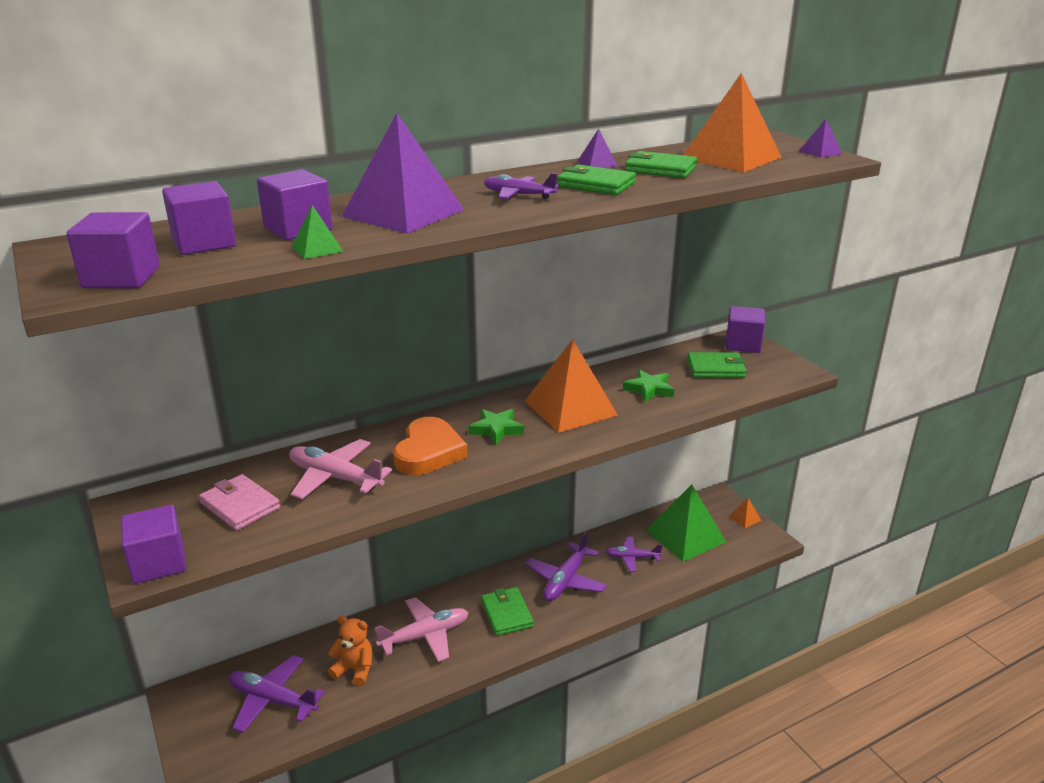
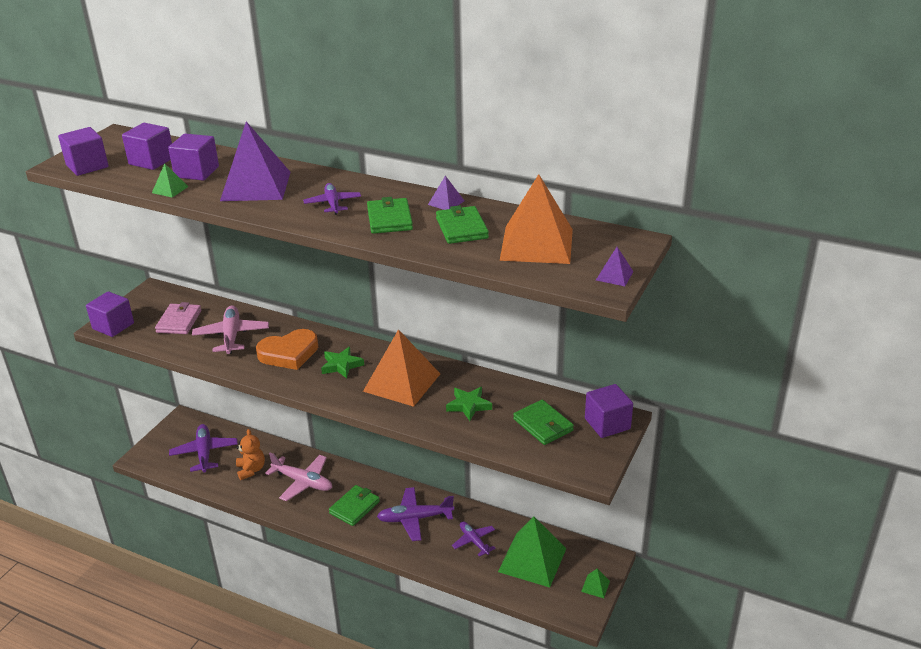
camera: 55 degrees right, 5 degrees up
orange pyramid [729,498,761,528] -> green pyramid [581,569,610,598]

